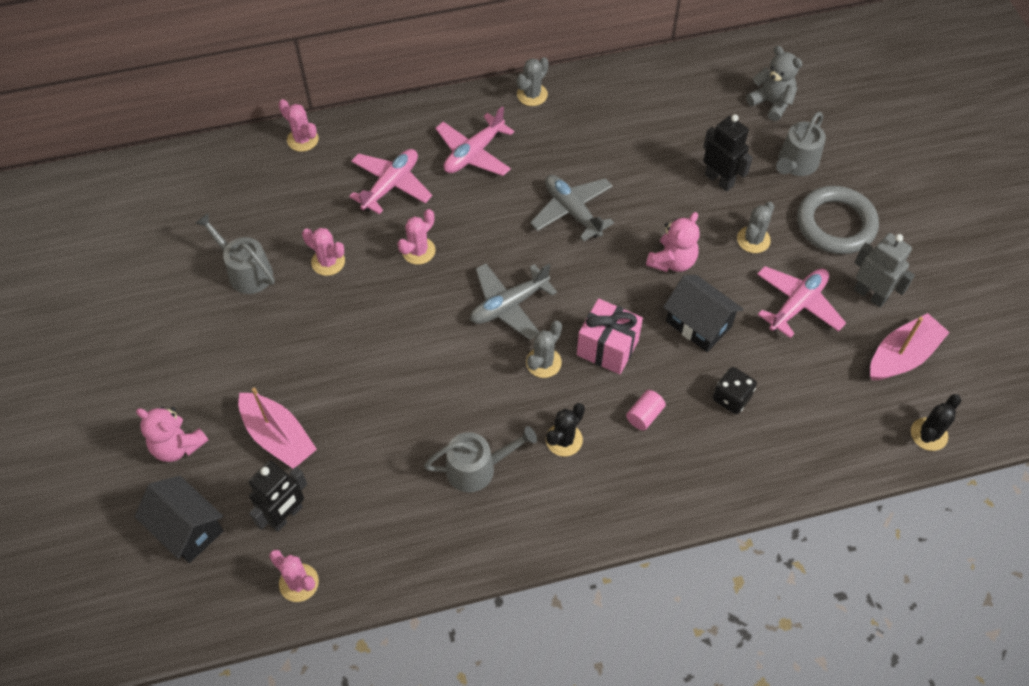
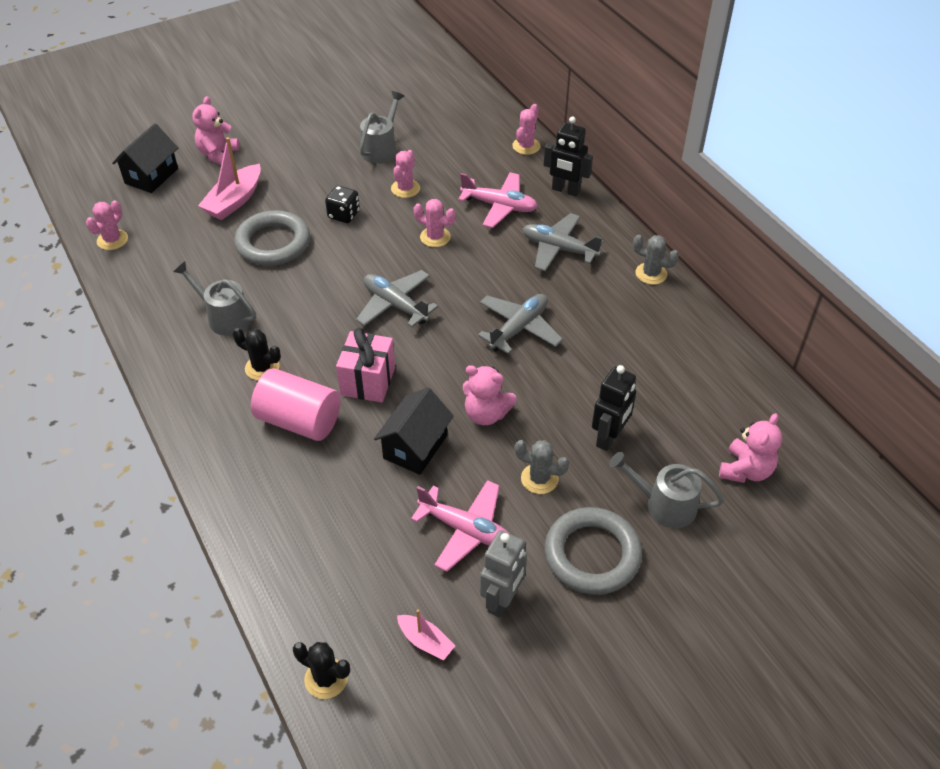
camera: 75 degrees right, 10 degrees down
black robot [249,460,307,532] -> black robot moved to [544,116,593,197]
grey watering can [424,426,537,493] -> grey watering can turned 150 degrees clockwise [173,261,256,336]
pink plane [435,106,515,176] -> grey plane [523,213,604,271]
grey cactus [526,321,562,378] -> none
pink cylinder [626,390,666,430] -> pink cylinder [251,368,340,441], size x2.16
black dice [713,367,757,414] -> black dice moved to [325,186,360,223]
grey teddy bear [746,46,802,121] -> pink teddy bear [719,413,782,483]
pink boat [870,313,950,380] -> pink boat [397,609,456,660], size x0.57
none -> grey ring [234,210,310,266]

